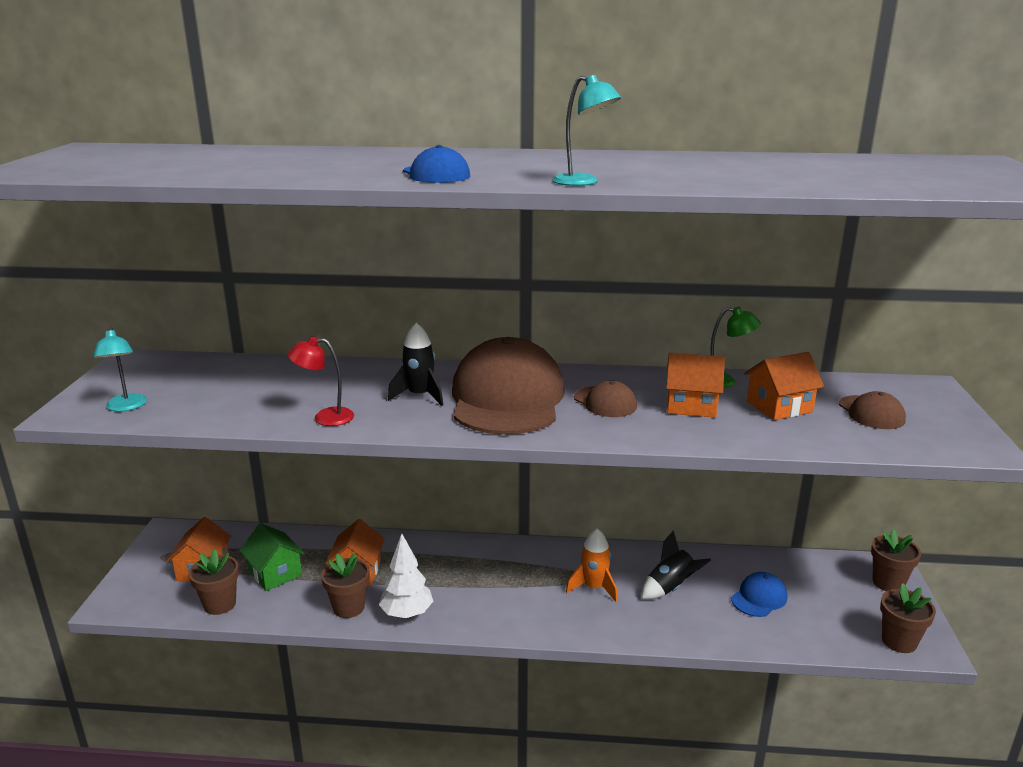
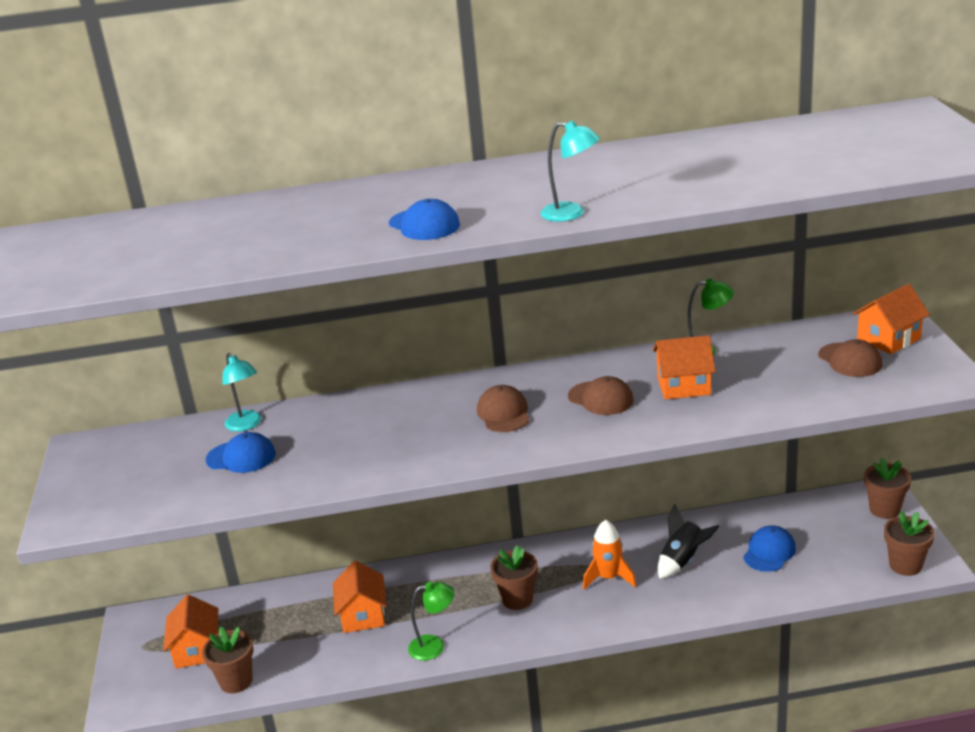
camera: 10 degrees left, 5 degrees up
turquoise lamp [93,327,147,412] -> turquoise lamp moved to [222,353,262,432]
green house [240,523,305,591] -> none
red lamp [288,337,354,426] -> none
brown flower pot [321,553,369,618] -> brown flower pot moved to [490,545,538,610]
white tree [379,534,433,619] -> green lamp [408,582,454,661]
black rocket [388,323,443,406] -> none
brown cap [452,337,565,435] -> brown cap [477,385,530,432], size x0.44
orange house [744,352,824,420] -> orange house moved to [852,284,930,354]
none -> blue cap [206,432,276,473]

